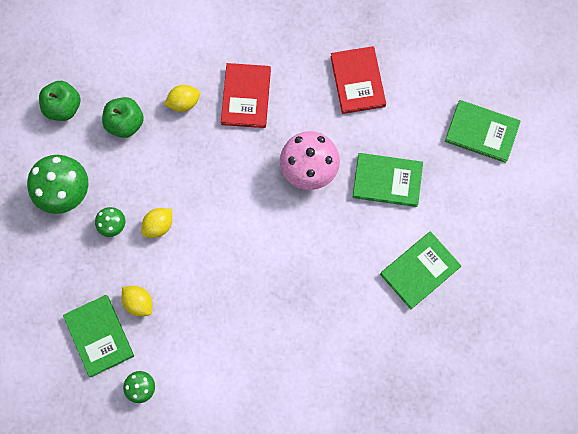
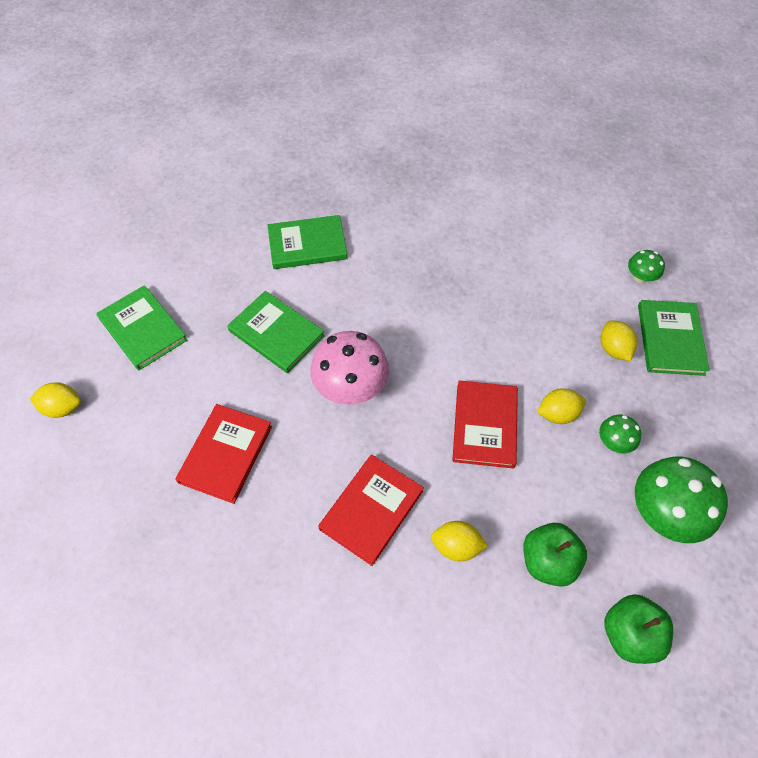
camera: 150 degrees left, 15 degrees down
none -> yellow lemon [30,382,81,418]
none -> red book [452,380,518,468]

